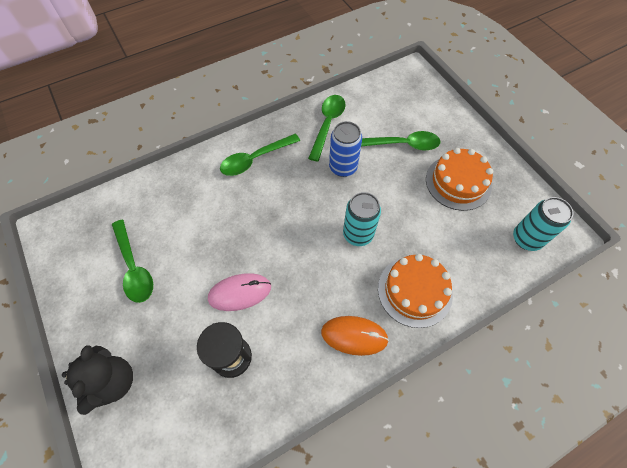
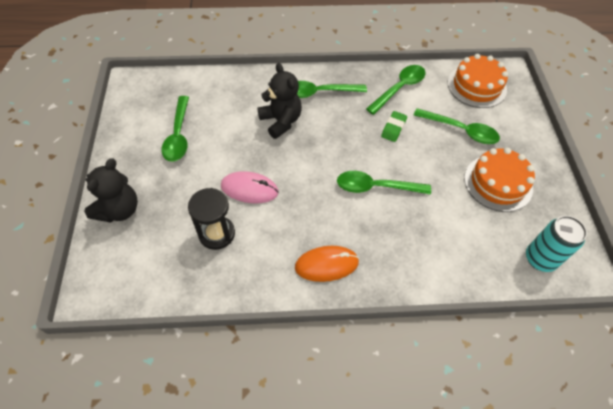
camera: 25 degrees right, 5 degrees down
orange mouse [321,316,389,356] -> orange mouse turned 45 degrees counterclockwise [295,246,359,282]
blue can [329,121,362,177] -> green eraser [381,111,407,142]
turquoise can [343,192,381,246] -> green spoon [337,171,431,195]
orange cake [378,254,453,328] -> orange cake moved to [448,54,508,108]
none -> black teddy bear [257,63,302,139]

